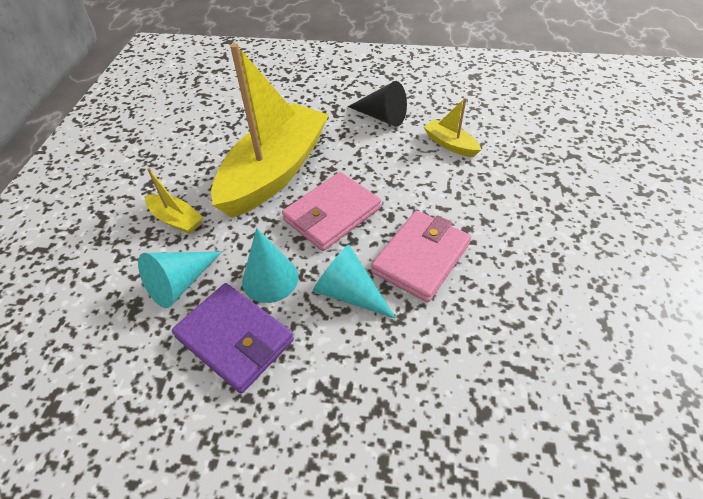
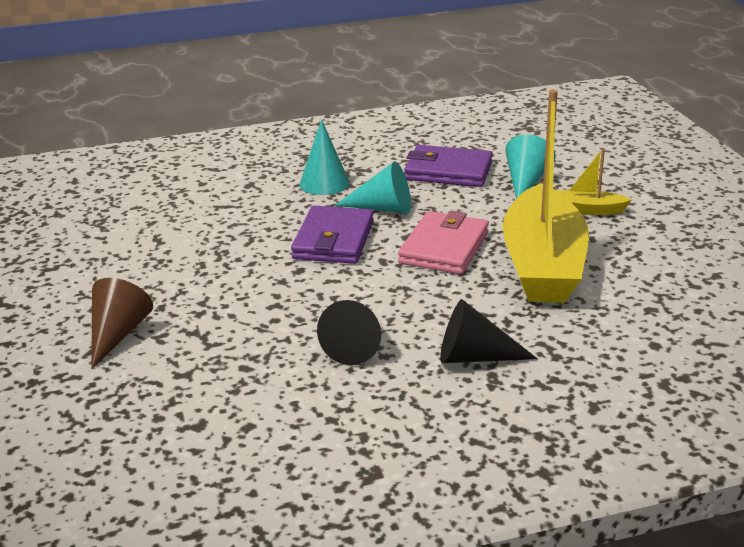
camera: 155 degrees right, 20 degrees down
turquoise cone [242,228,299,303] -> turquoise cone moved to [299,119,350,195]
pink wallet [371,210,471,302] -> purple wallet [291,206,374,264]
yellow boat [424,98,481,157] -> black cone [317,300,381,365]
none -> brown cone [91,278,153,369]

